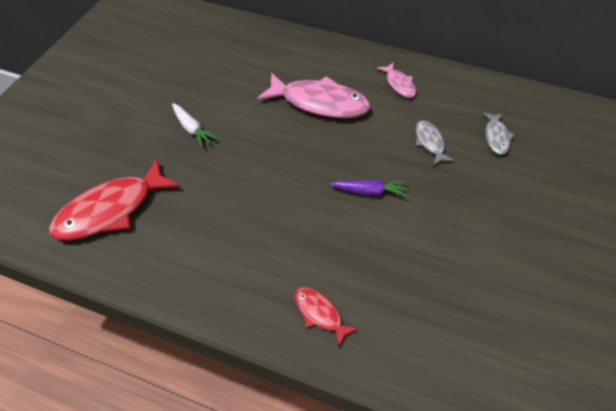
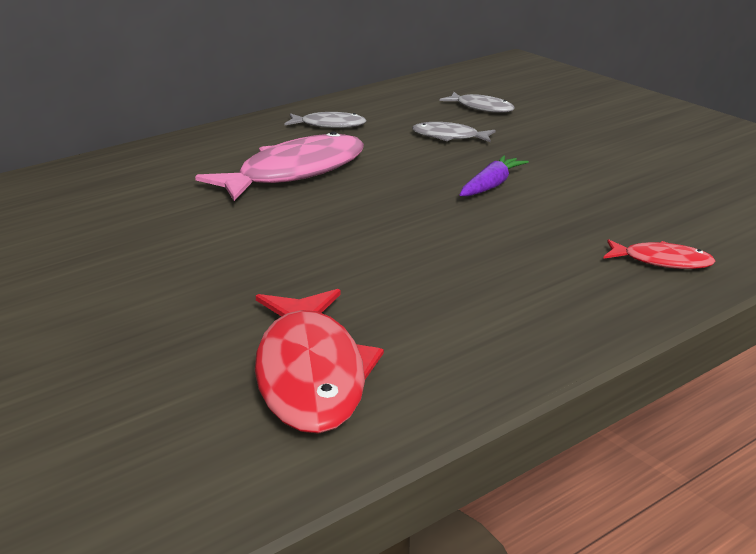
camera: 60 degrees left, 25 degrees down
white carrot [172,103,217,147] -> none
red fish [295,287,358,347] -> red fish turned 150 degrees counterclockwise [604,239,716,269]
pink fish [377,62,416,98] -> grey fish [285,112,366,128]

